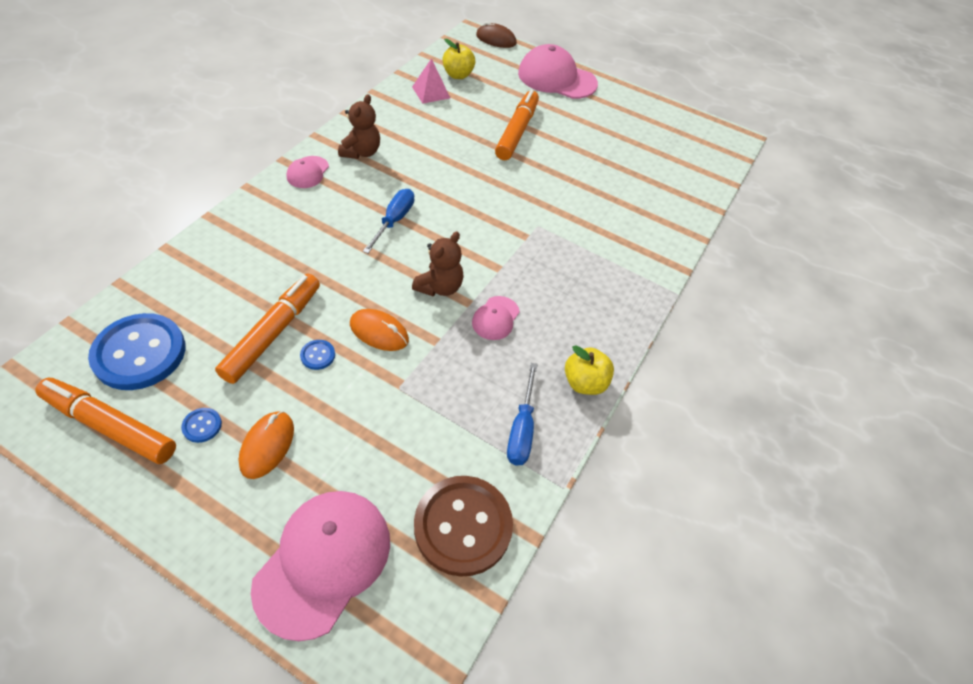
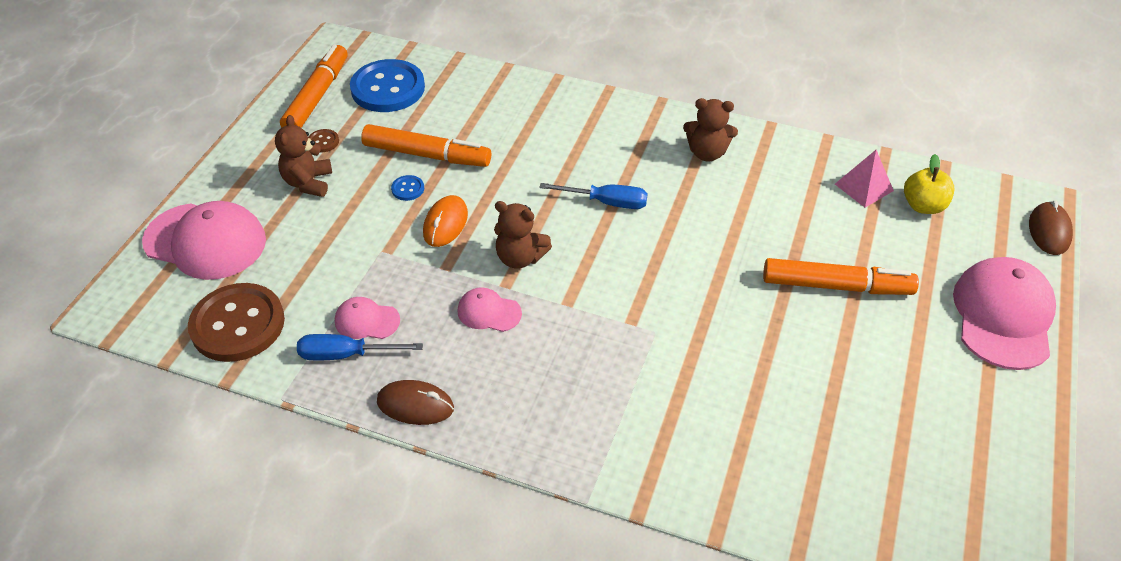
camera: 85 degrees right, 5 degrees down
blue button [181,408,222,443] -> brown button [308,129,339,153]
orange mouse [238,411,294,479] -> brown teddy bear [275,115,332,197]
pink cap [287,156,329,188] -> pink cap moved to [335,297,400,339]
yellow apple [565,345,614,395] -> brown mouse [377,380,454,425]

